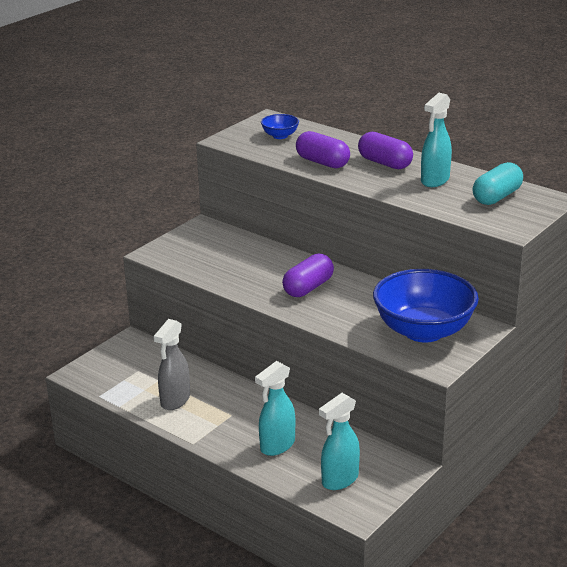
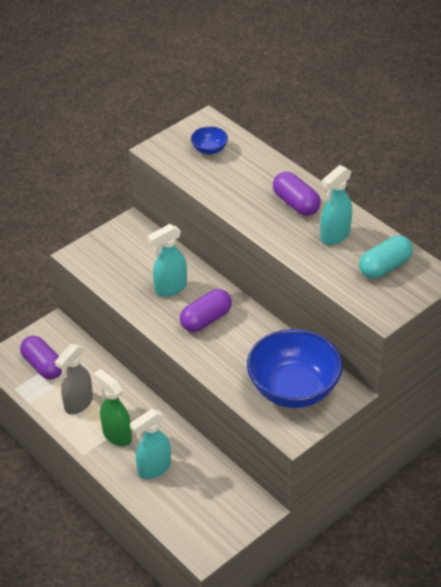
camera: 10 degrees right, 15 degrees up
purple capsule [296,131,350,168] -> purple capsule moved to [20,336,62,379]
turquoise spray bottle [319,393,360,490] -> turquoise spray bottle moved to [148,224,187,297]
none -> green spray bottle [94,369,132,446]

